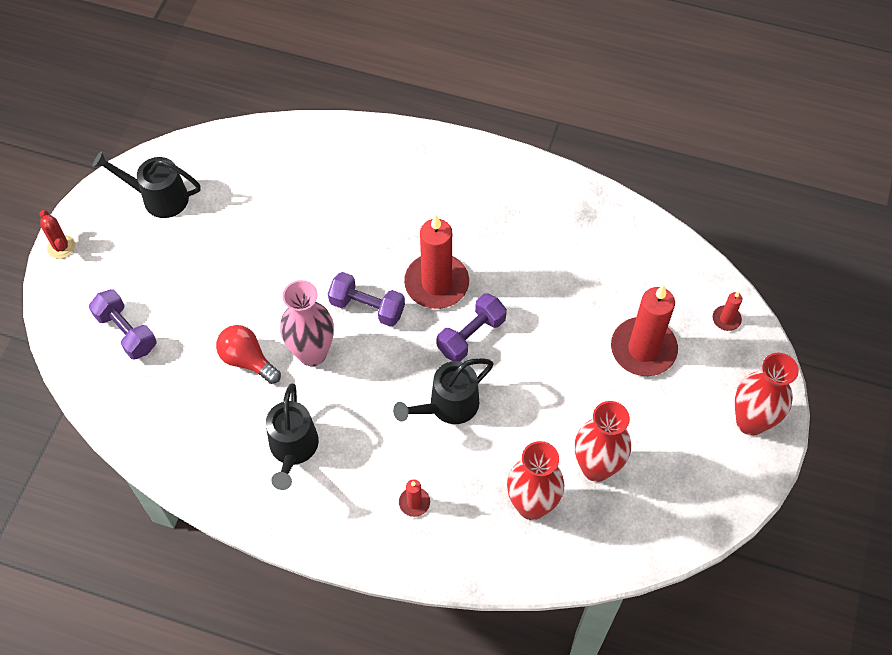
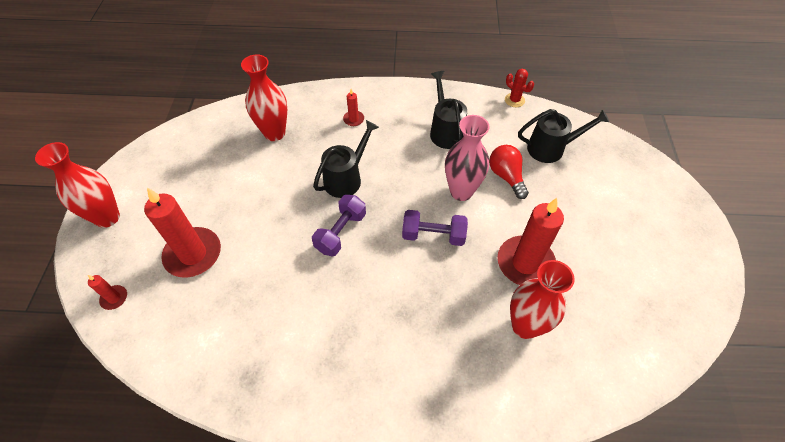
camera: 165 degrees right, 5 degrees down
red cactus [40,210,75,259] -> red cactus moved to [505,69,534,107]
purple dumbbell [89,289,157,359] -> none
black watering can [93,151,201,218] -> black watering can moved to [518,109,609,163]
red light bulb [216,325,281,384] -> red light bulb turned 135 degrees counterclockwise [489,145,529,199]
red candle [404,215,469,309] -> red candle moved to [497,198,564,285]
red vase [575,401,631,482] -> red vase moved to [510,260,575,339]

